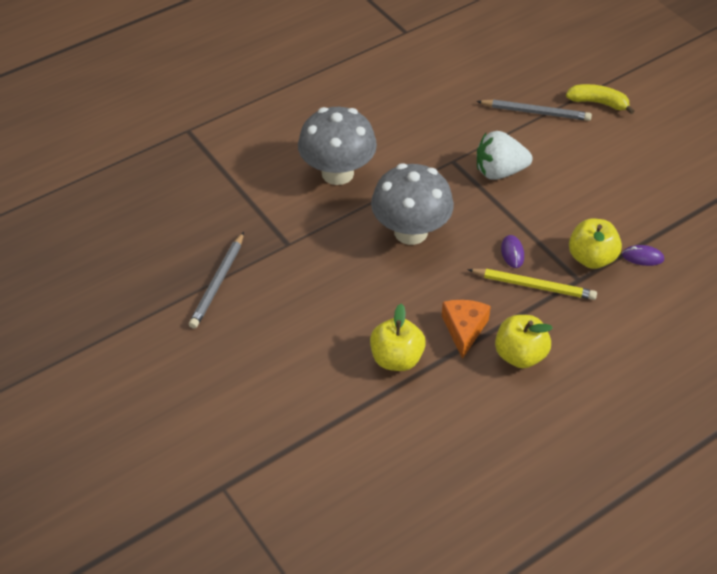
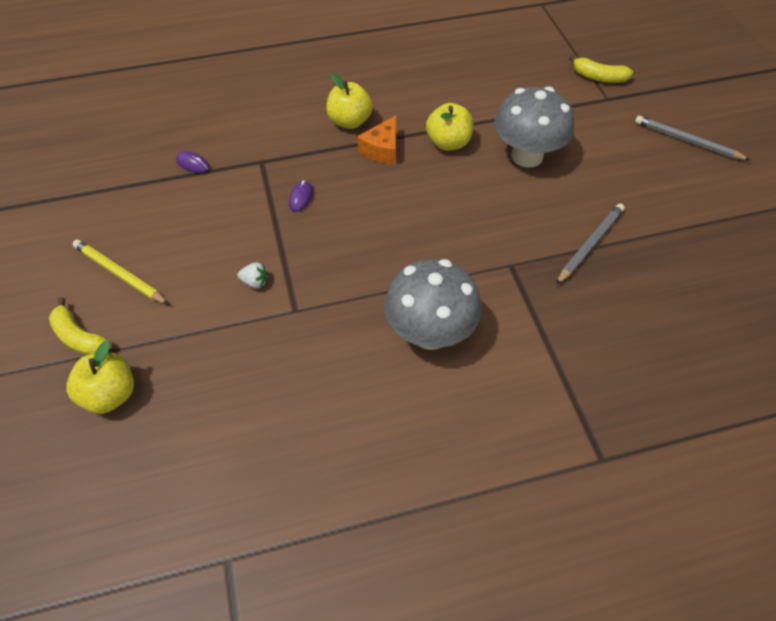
camera: 160 degrees left, 5 degrees up
grey mushroom [371,163,454,245] -> grey mushroom moved to [494,86,574,167]
yellow pencil [467,269,597,300] -> yellow pencil moved to [73,240,169,305]
grey pencil [477,99,592,121] -> grey pencil moved to [635,115,750,160]
white strawberry [477,131,532,180] -> white strawberry [237,262,268,289], size x0.48
yellow apple [569,219,622,269] -> yellow apple moved to [66,340,134,414]
none -> yellow banana [569,54,633,83]

